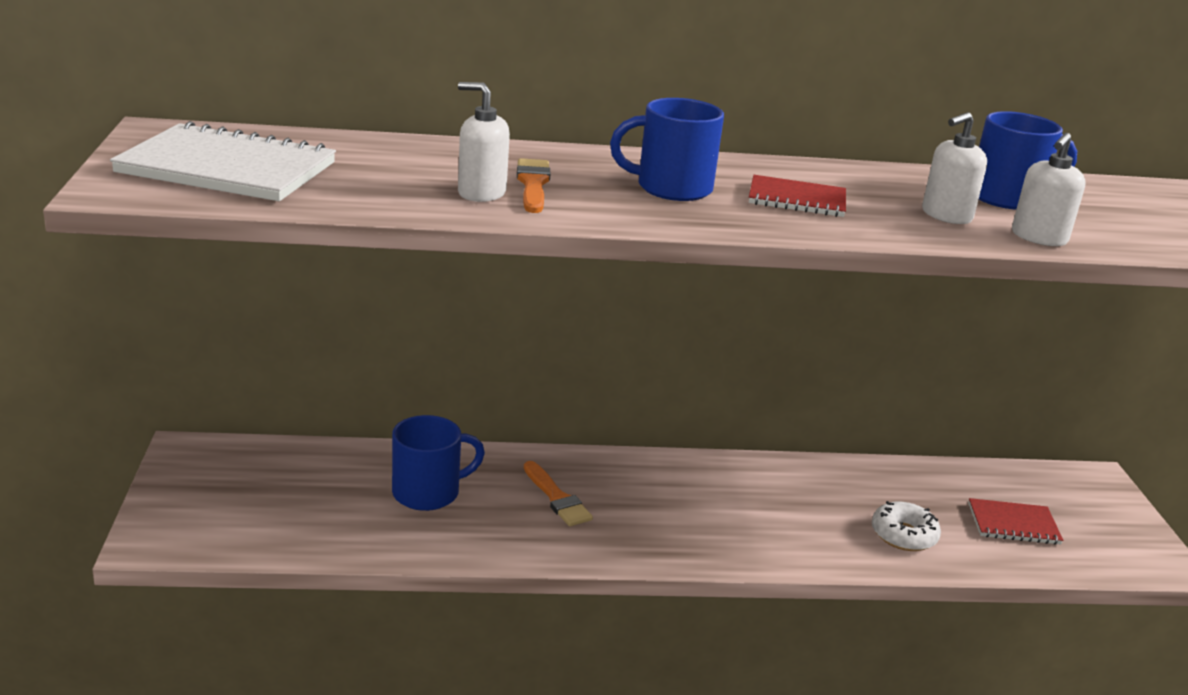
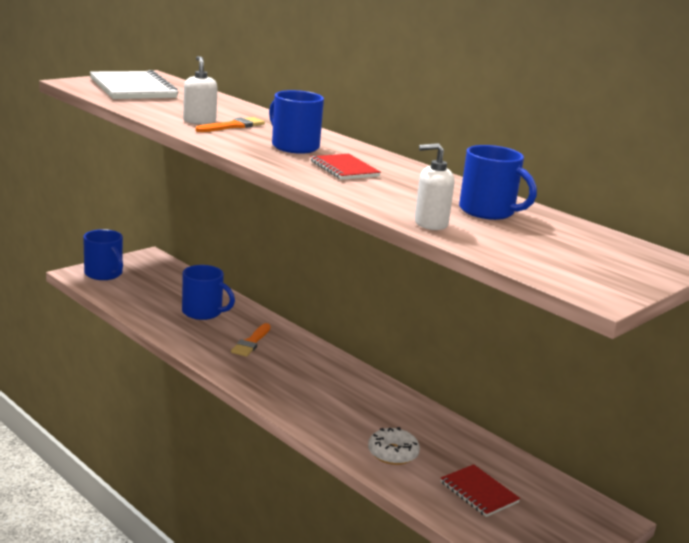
camera: 50 degrees right, 5 degrees down
white soap dispenser [922,112,987,224] -> none
none -> blue mug [83,229,123,280]

